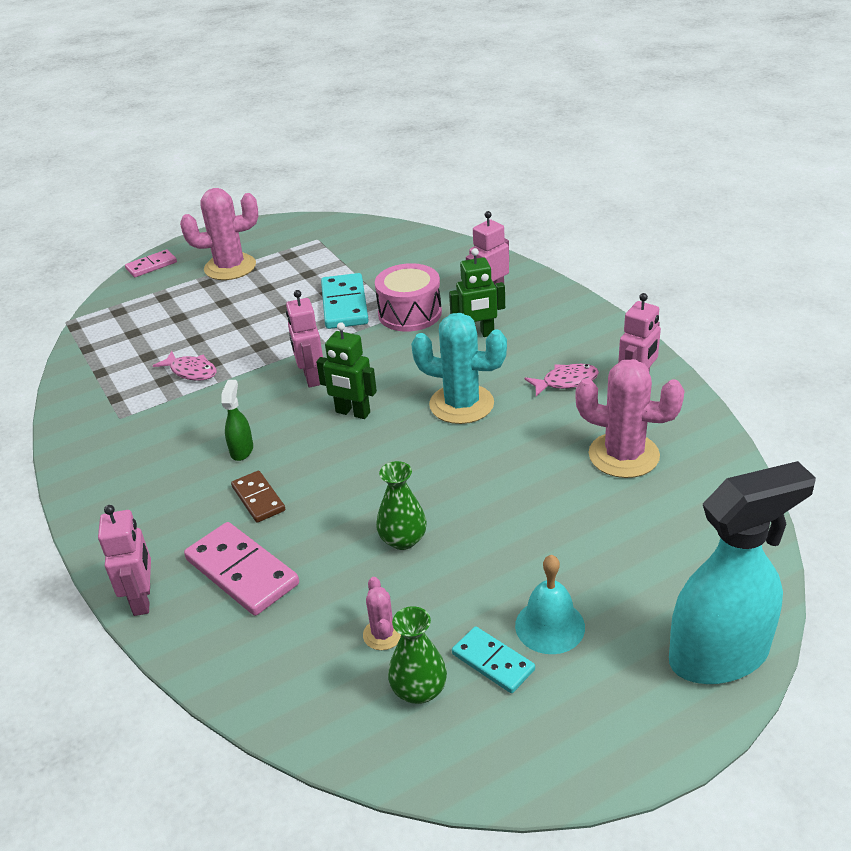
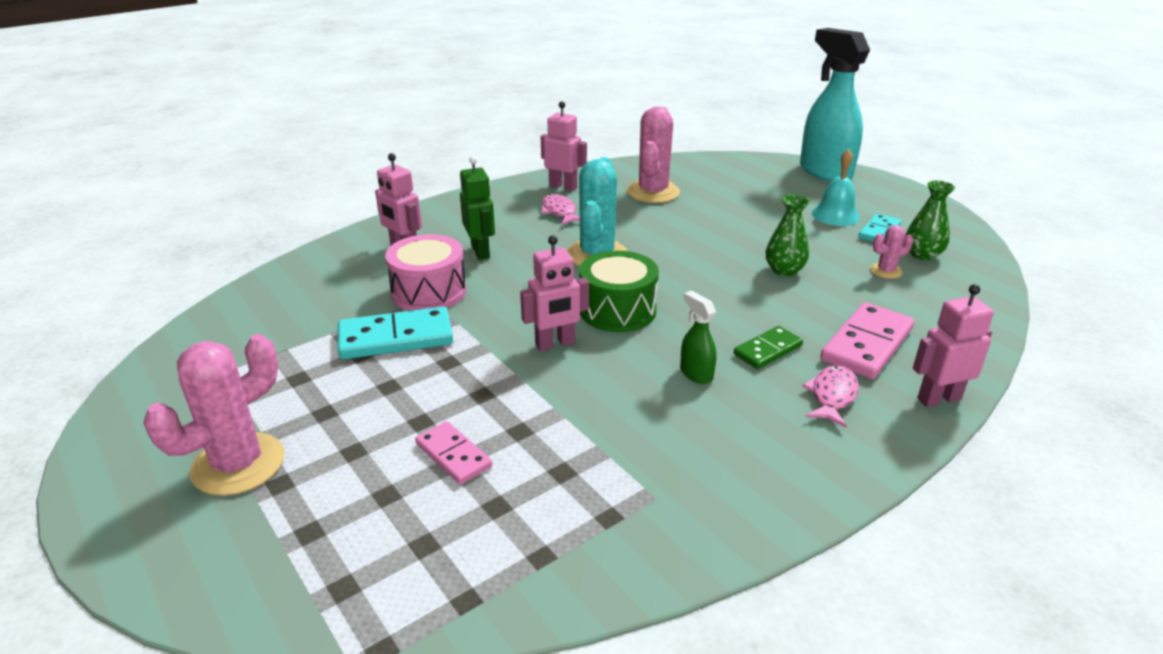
camera: 100 degrees left, 5 degrees down
pink domino [125,250,177,277] -> pink domino moved to [415,421,492,485]
pink fish [153,351,216,381] -> pink fish moved to [802,365,859,428]
pink cactus [180,188,258,280] -> pink cactus turned 60 degrees clockwise [143,334,285,496]
green spray bottle [221,380,253,461] -> green spray bottle turned 60 degrees clockwise [680,291,717,384]
brown domino [231,471,285,523] -> green domino [734,326,803,369]
green robot [316,322,377,419] -> green drum [579,251,659,332]

